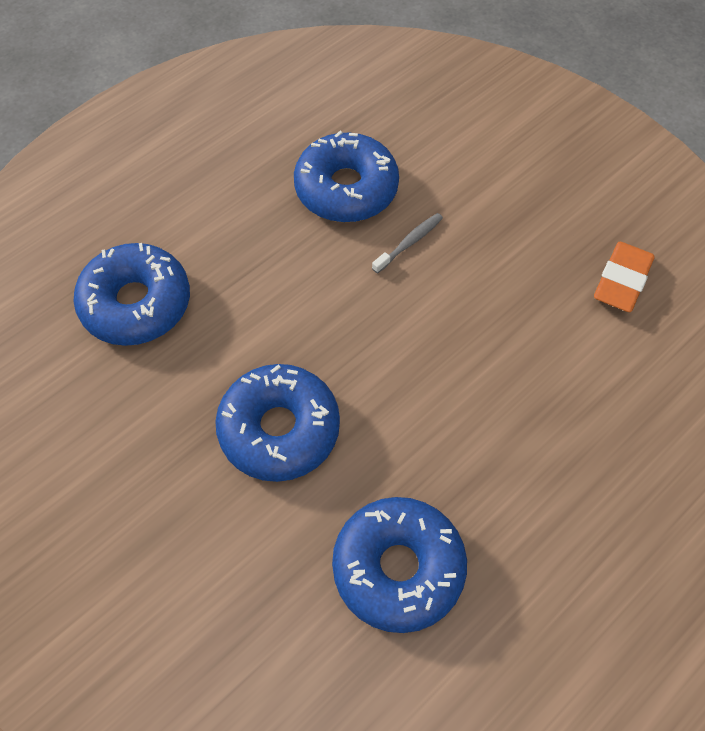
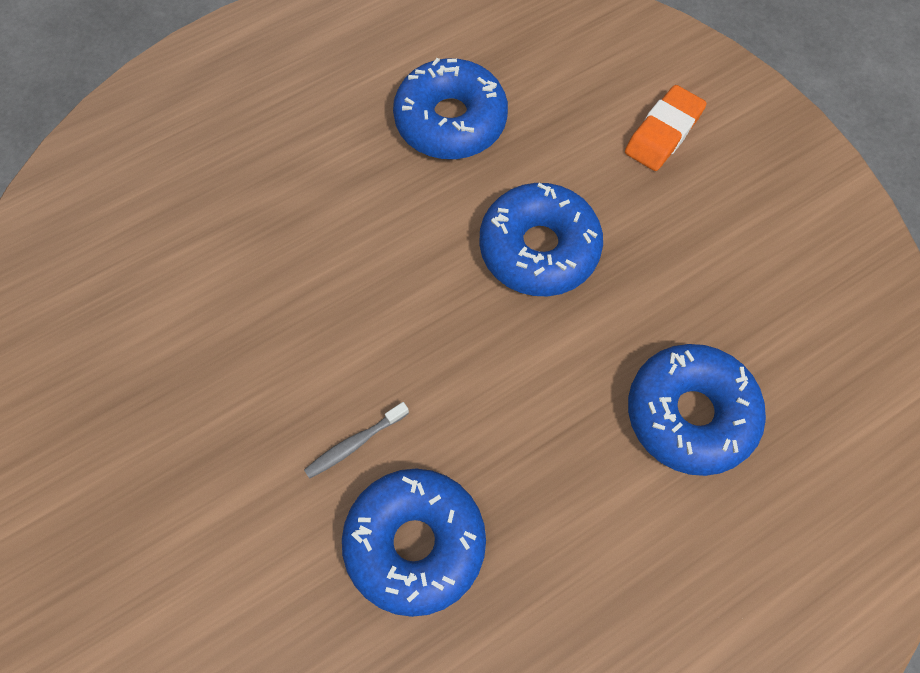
camera: 170 degrees left, 5 degrees up
orange eraser [594,242,655,312] -> orange eraser moved to [625,85,707,171]

